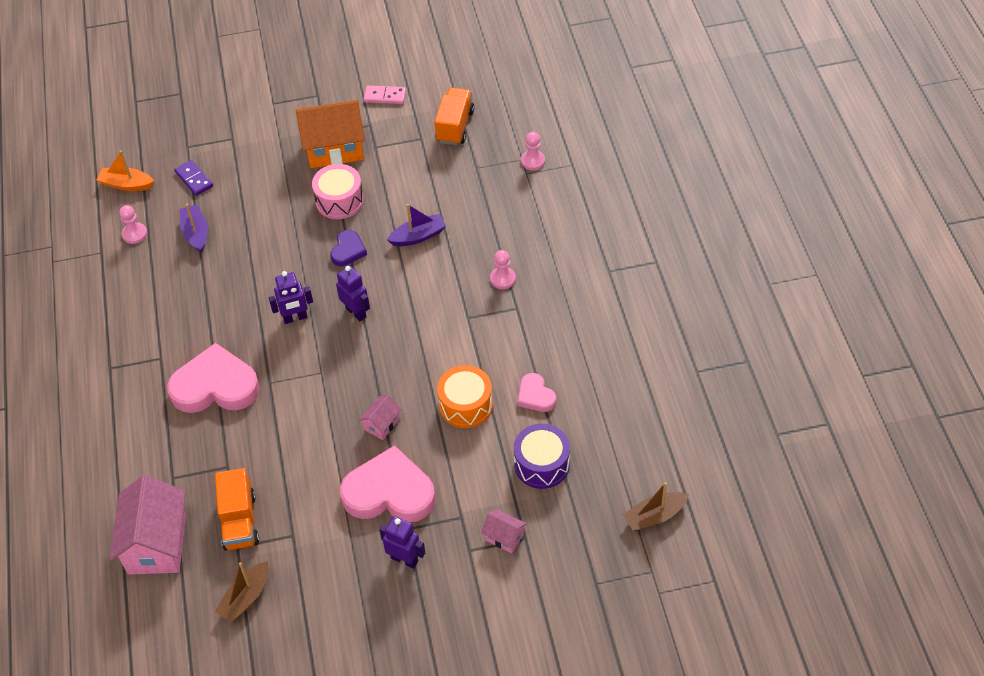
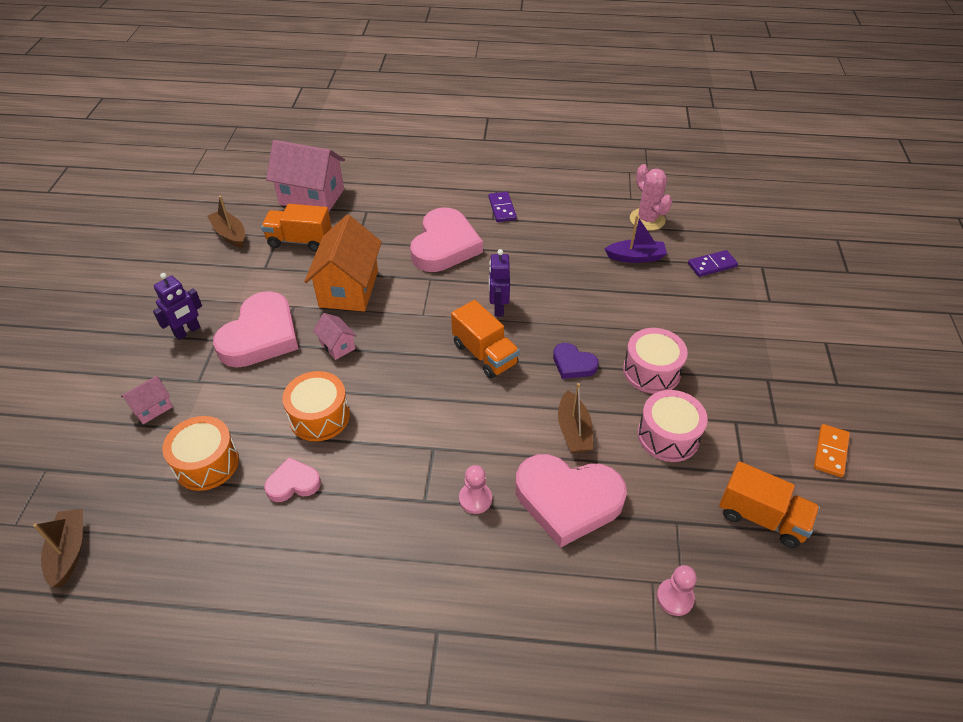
camera: 105 degrees right, 5 degrees down
orange boat [97,151,154,191] -> none
pink pawn [119,205,147,244] -> pink cactus [630,164,672,231]
orange house [296,100,365,168] -> orange house moved to [304,215,382,312]
purple robot [336,266,370,321] -> orange truck [451,300,520,379]
pink domino [364,85,406,104] -> orange domino [814,424,850,477]
purple boat [387,204,446,246] -> brown boat [558,383,593,453]
purple drum [514,424,570,489] -> orange drum [163,416,239,491]
none -> purple domino [489,192,517,222]
none -> pink heart [515,454,627,548]
none -> pink drum [638,390,708,462]

